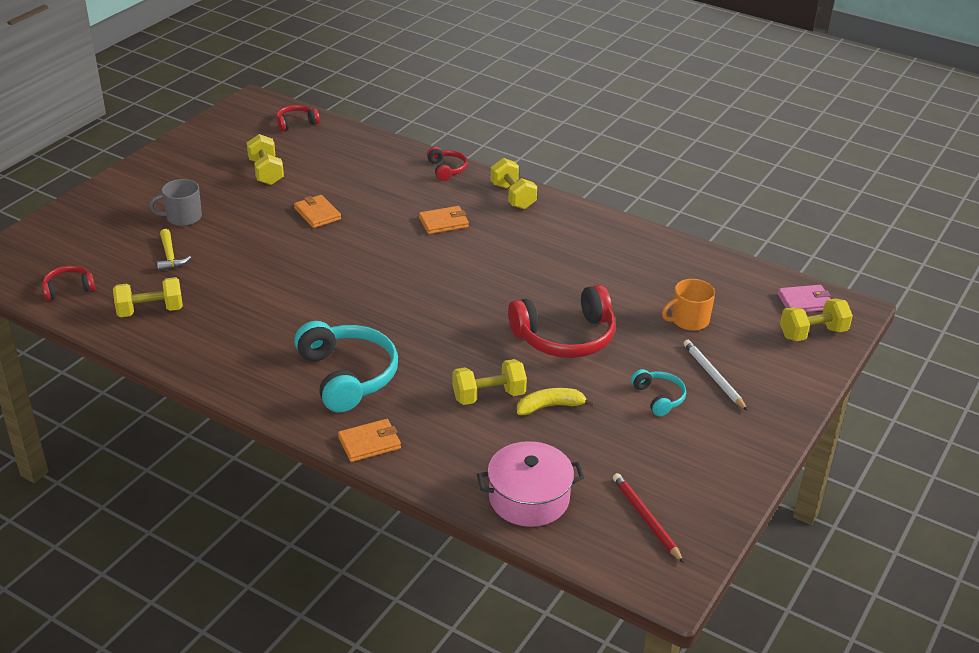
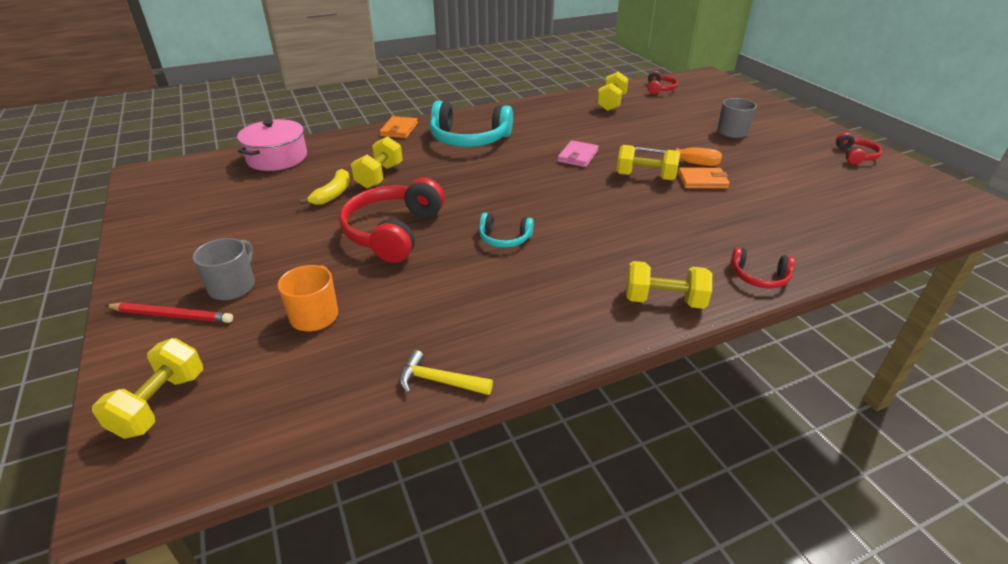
camera: 125 degrees right, 0 degrees up
yellow hammer [157,229,191,271] -> yellow hammer moved to [399,350,493,395]
yellow dumbbell [247,134,284,185] -> yellow dumbbell moved to [616,145,680,180]
red headphones [276,105,320,131] -> red headphones moved to [836,133,882,165]
orange wallet [419,206,469,234] -> none
red pencil [613,473,684,563] -> red pencil moved to [105,303,233,323]
turquoise headphones [631,369,686,417] -> turquoise headphones moved to [479,213,534,248]
white pencil [684,340,748,411] -> grey mug [192,238,255,300]
pink wallet [778,285,831,312] -> pink wallet moved to [557,140,599,167]
none -> orange screwdriver [634,147,722,166]

